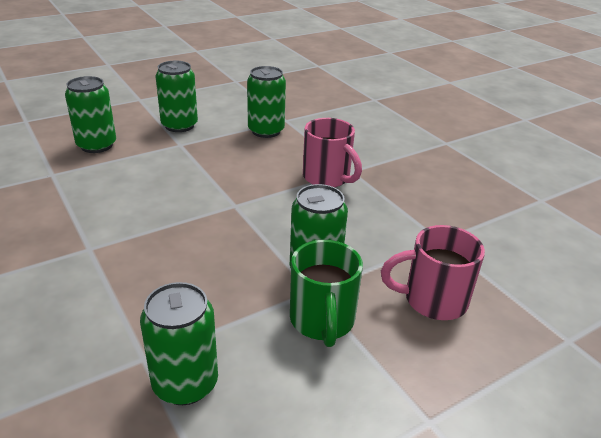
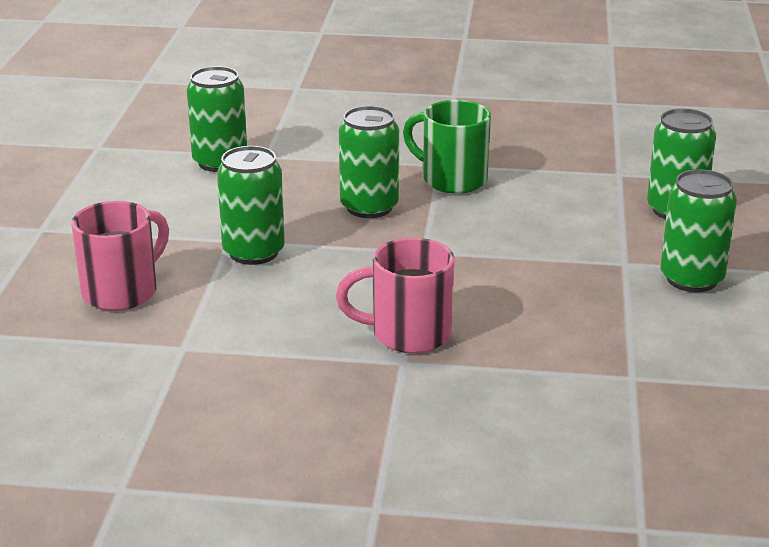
camera: 130 degrees right, 5 degrees down
green can [247,66,286,138] -> green can moved to [339,106,399,218]
green mug [290,240,363,347] -> green mug moved to [403,100,491,194]

